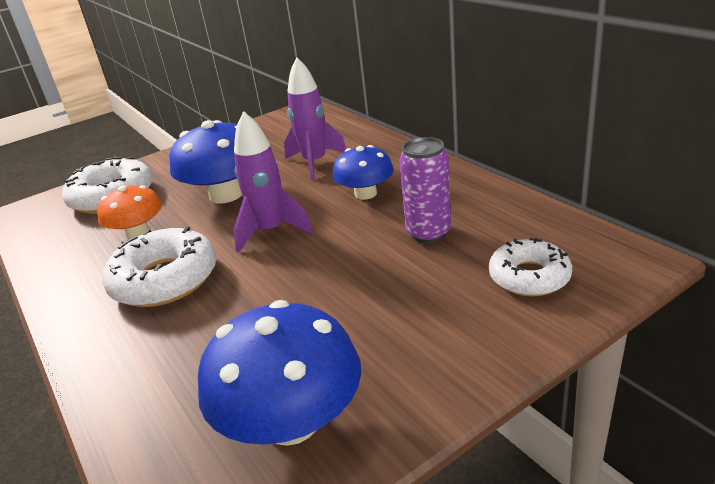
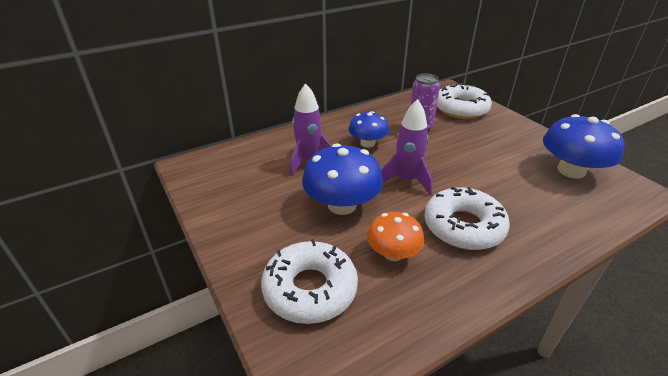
camera: 90 degrees left, 5 degrees up
white donut [489,238,572,297] -> white donut [437,83,492,119], size x1.54

